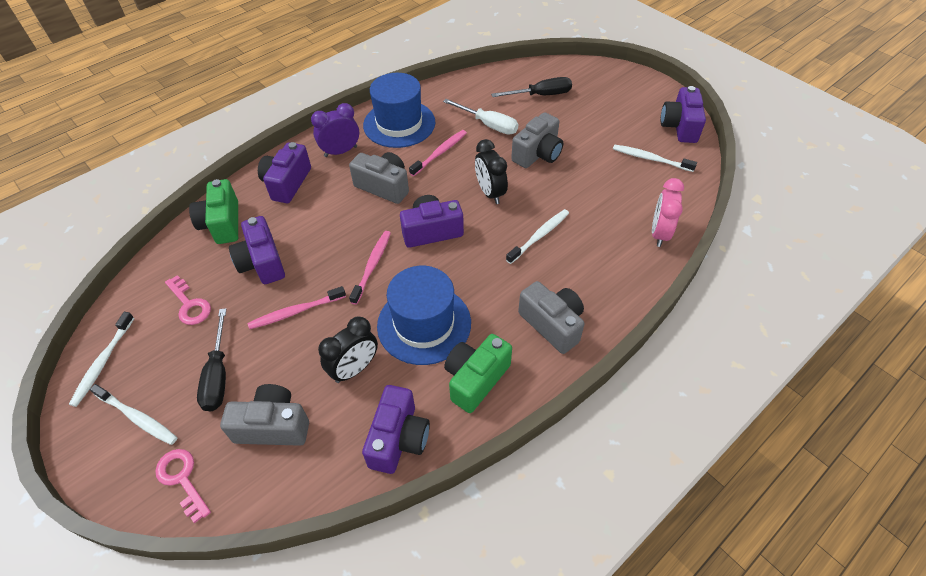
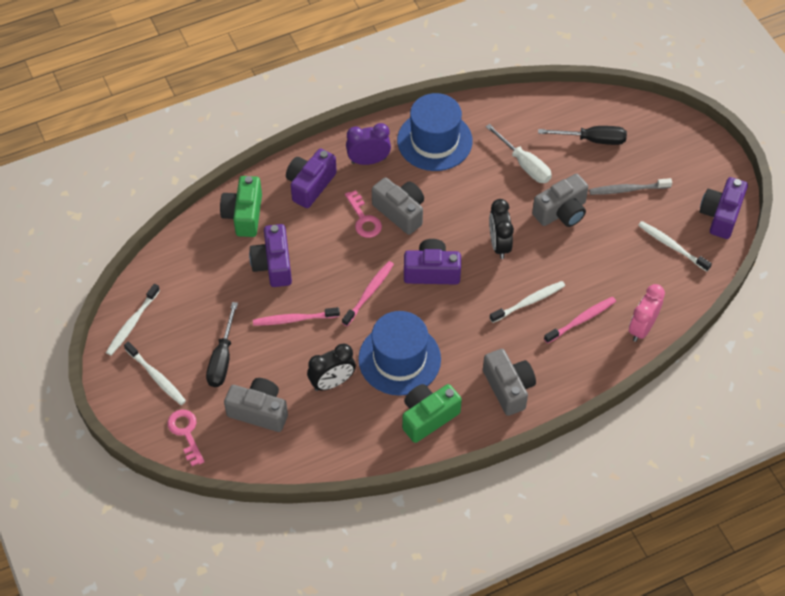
camera: 15 degrees right, 5 degrees up
pink key [165,275,211,325] -> pink key moved to [345,190,382,238]
purple camera [362,385,430,474] -> none
pink toothbrush [409,130,467,176] -> pink toothbrush moved to [544,297,616,344]
none -> grey toothbrush [589,178,672,195]

